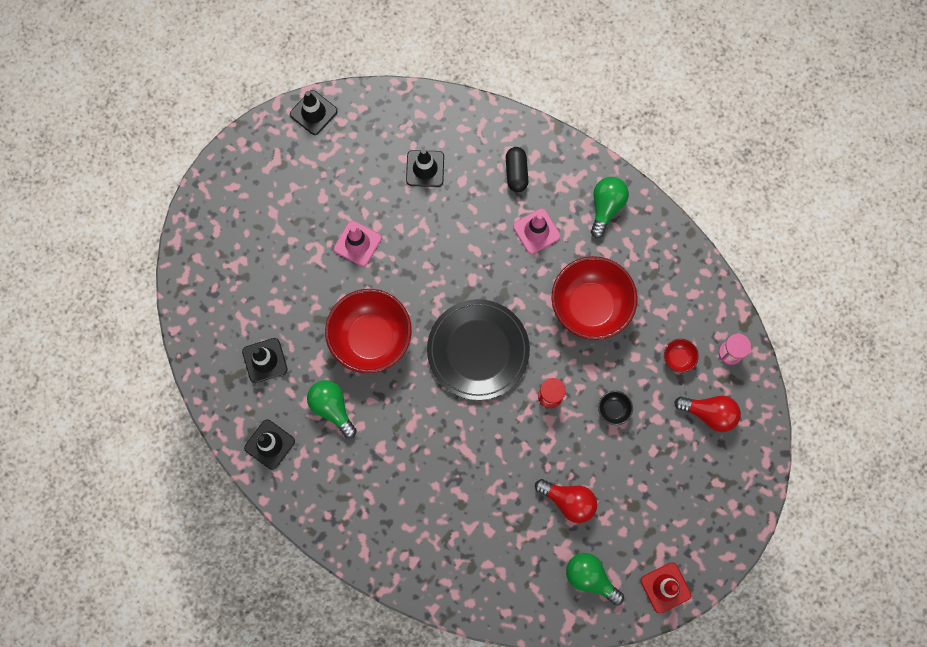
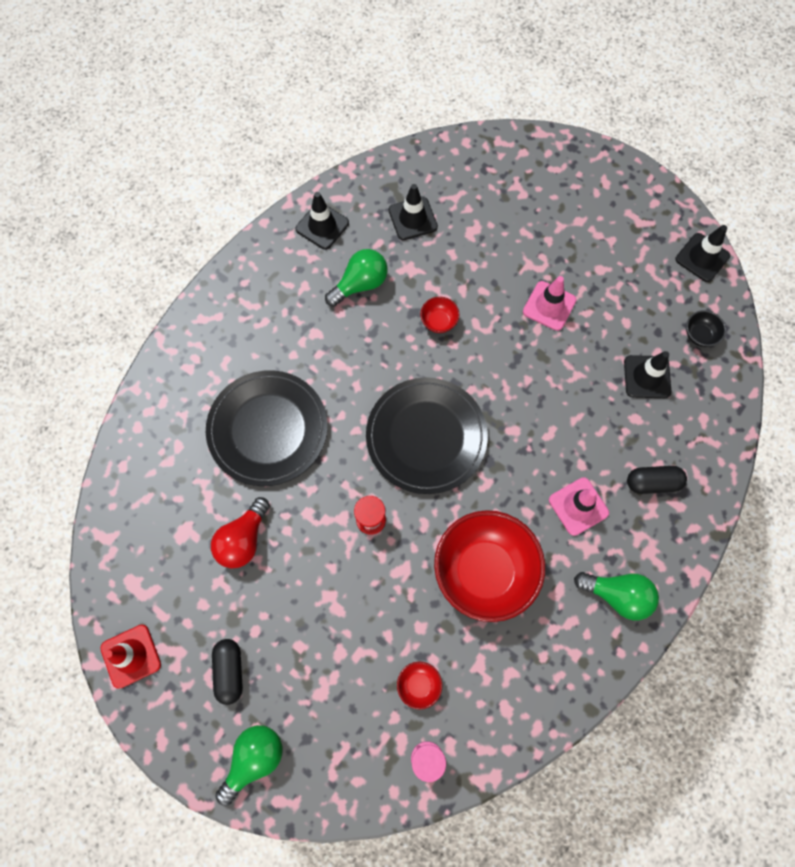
camera: 90 degrees right, 5 degrees down
red bowl [325,289,412,373] -> red bowl [420,297,460,333], size x0.41
green light bulb [566,553,624,605] -> green light bulb moved to [215,725,283,806]
black bowl [598,391,633,425] -> black bowl moved to [686,310,726,347]
red light bulb [674,396,741,432] -> none
none -> black plate [206,370,327,486]
none -> black capsule [212,639,243,705]

